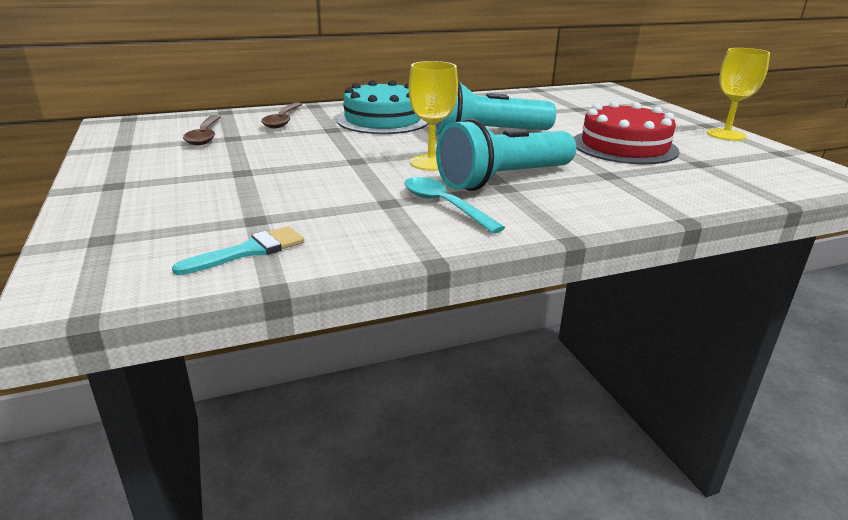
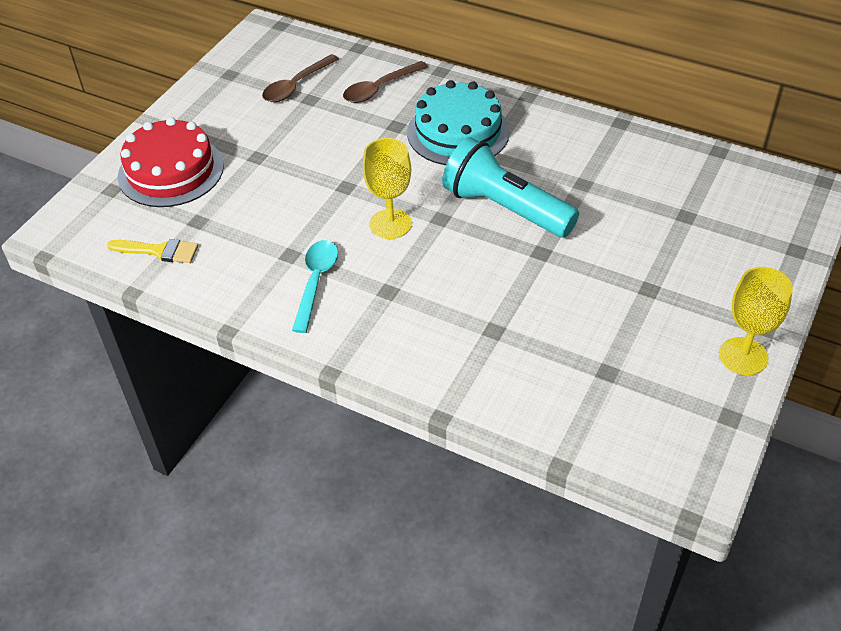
camera: 50 degrees right, 20 degrees up
turquoise brush [172,226,304,275] -> yellow brush [107,239,198,263]
turquoise flashlight [436,118,576,191] -> none
red cake [574,101,680,164] -> red cake moved to [118,117,224,207]

